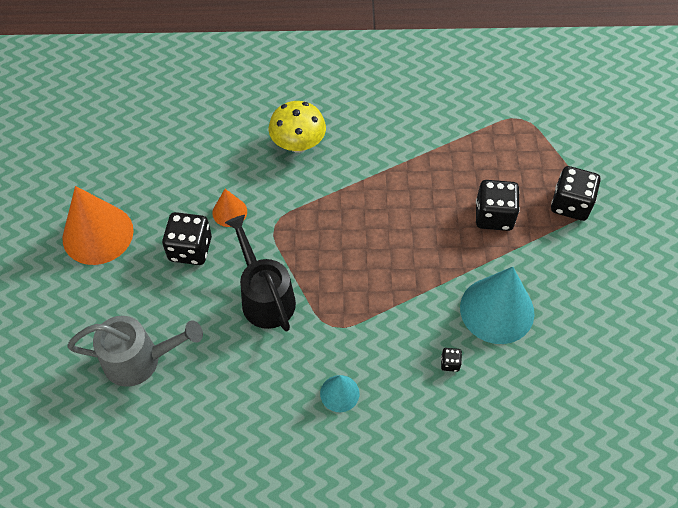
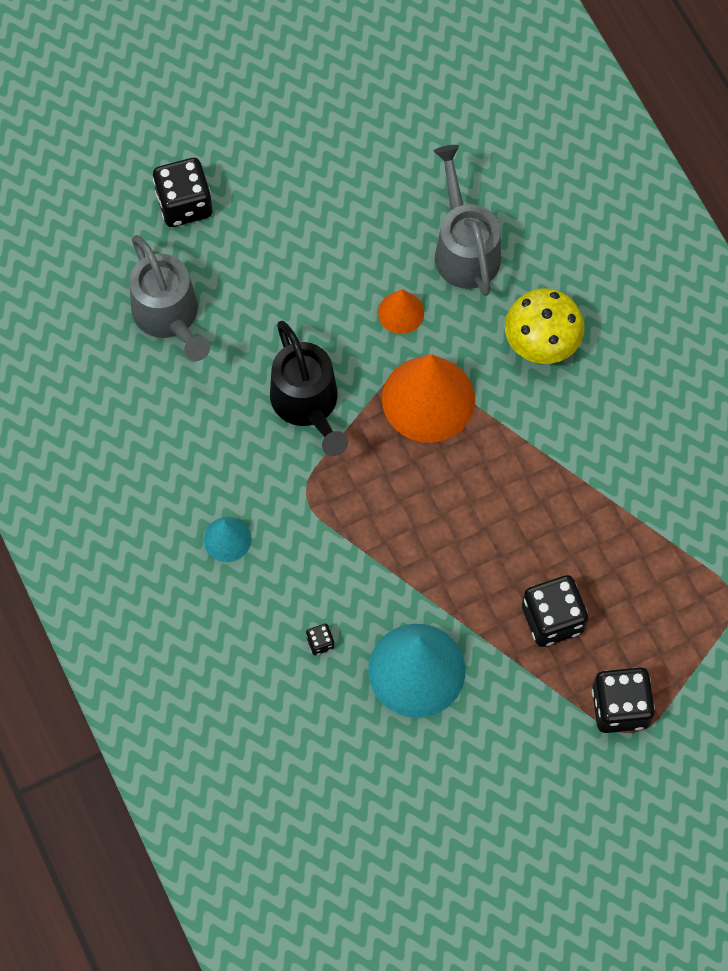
camera: 65 degrees right, 10 degrees up
orange cone [62,186,134,265] -> orange cone moved to [382,354,475,443]
black dice [162,212,212,265] -> black dice moved to [153,158,212,227]
black watering can [225,215,296,331] -> black watering can turned 120 degrees clockwise [270,321,348,456]
none -> grey watering can [434,145,501,296]

